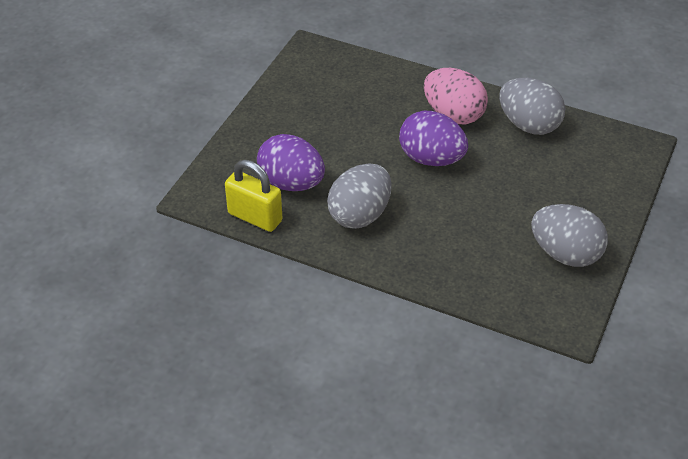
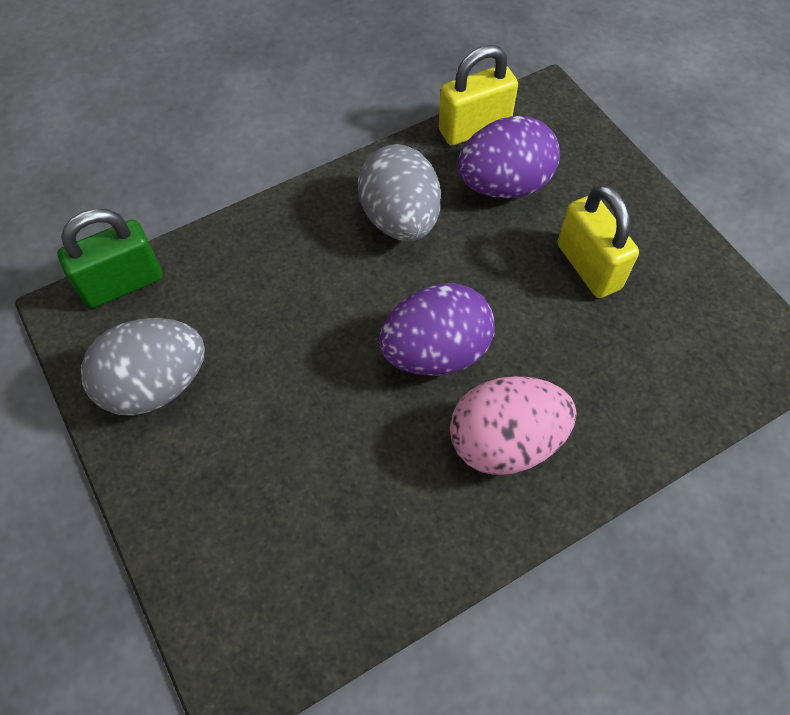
camera: 125 degrees right, 15 degrees up
grey egg [499,78,565,135] -> none
none -> green padlock [57,209,163,308]
none -> yellow padlock [557,185,639,298]

